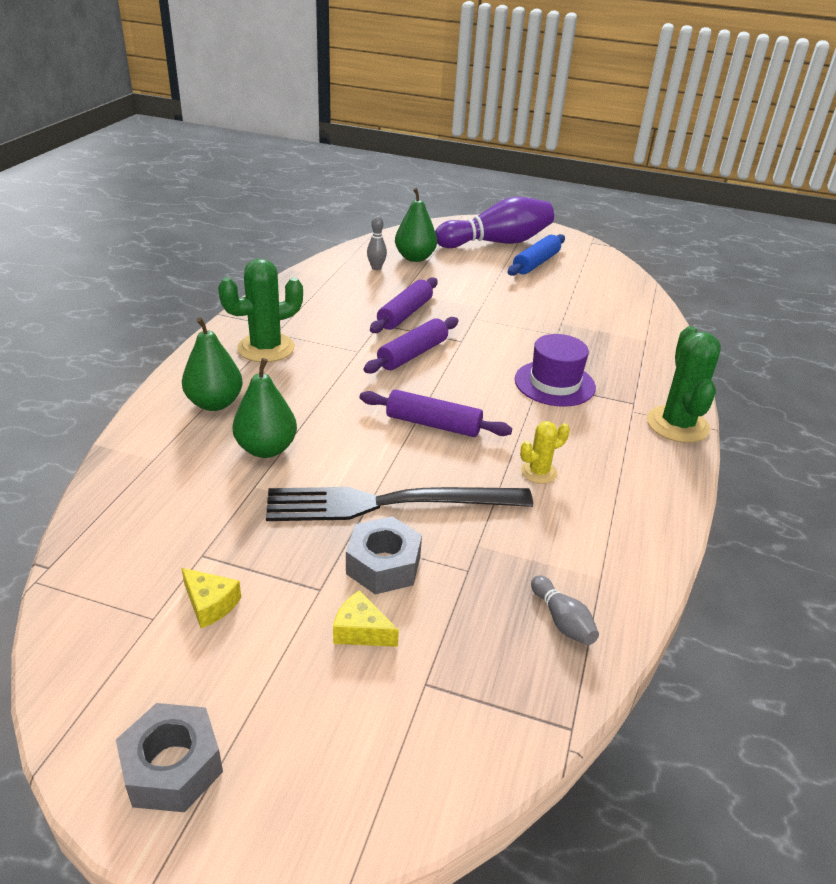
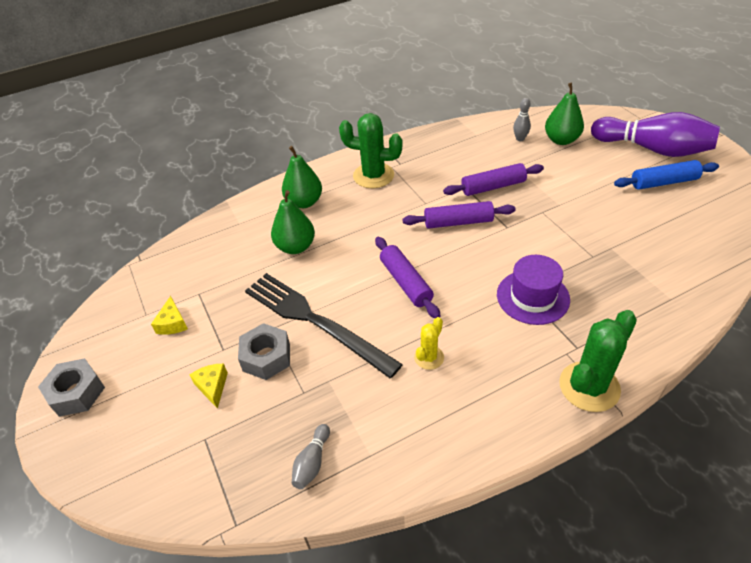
camera: 50 degrees right, 10 degrees up
yellow cactus [520,421,570,484] -> yellow cactus turned 75 degrees counterclockwise [414,317,444,370]

